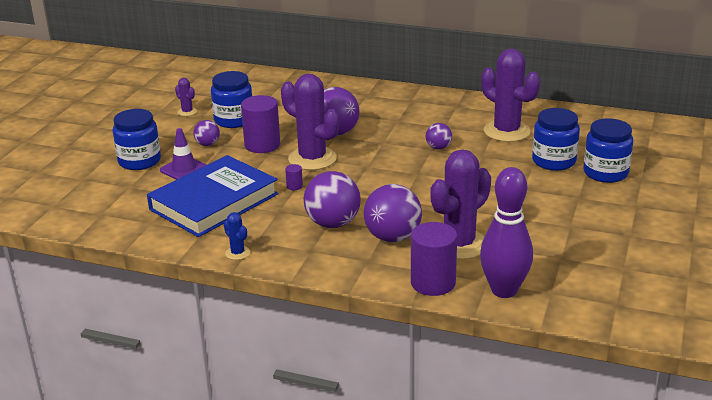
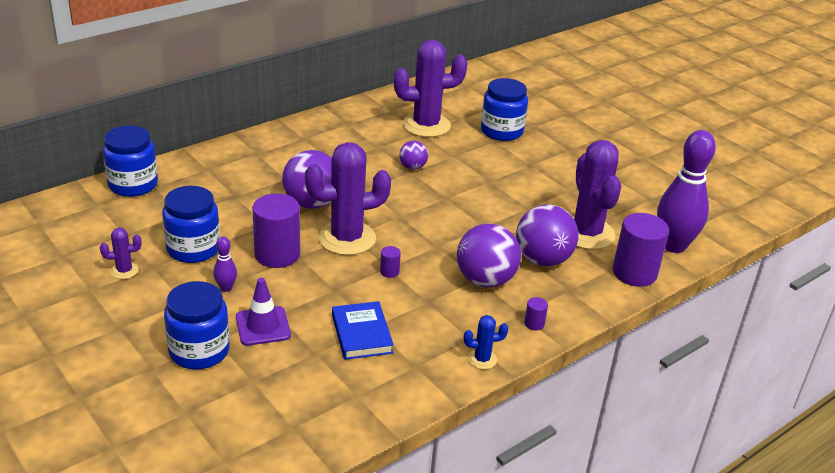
camera: 60 degrees left, 5 degrees up
blue book [147,155,278,237] -> blue book [332,301,394,360], size x0.51
purple ball [193,120,220,146] -> purple bowling pin [213,236,237,292]
blue jar [583,118,633,183] -> blue jar moved to [103,126,158,197]
none -> purple cylinder [524,297,548,330]

